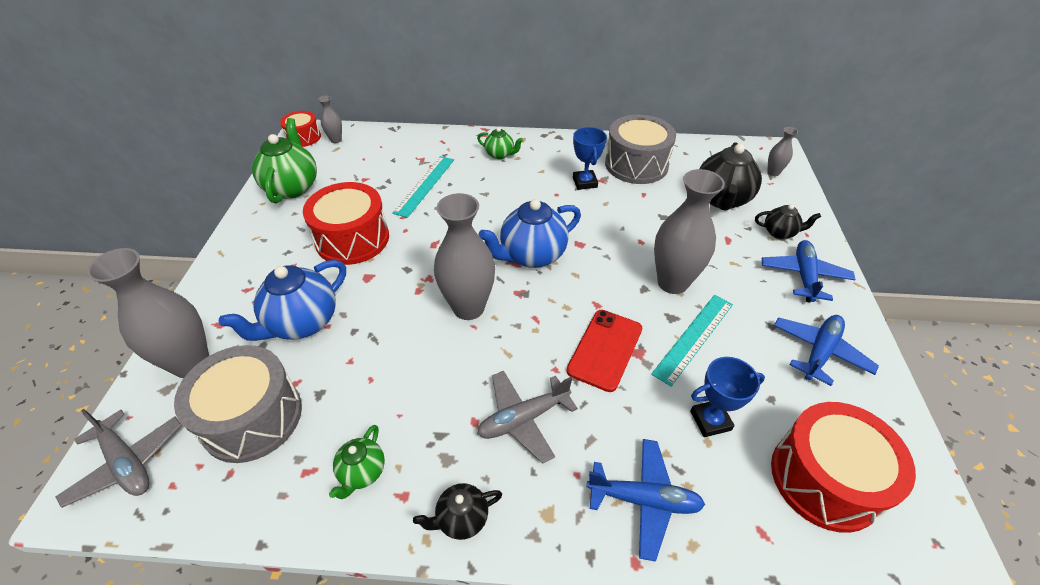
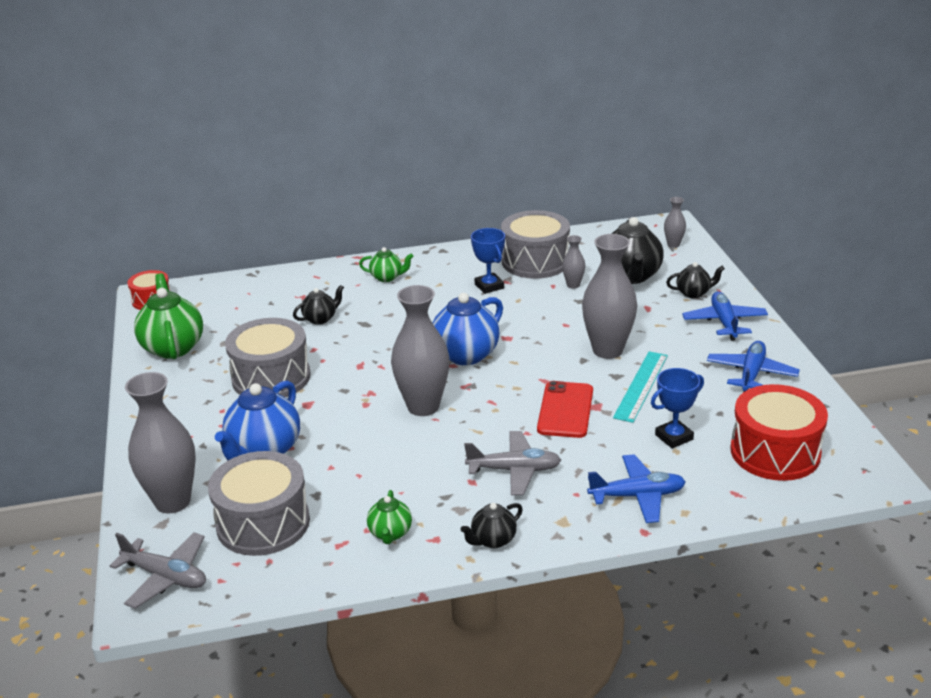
camera: 15 degrees left, 15 degrees down
red drum [303,182,389,265] -> grey drum [225,318,311,397]
grey vase [318,96,342,143] -> grey vase moved to [562,235,586,289]
turquoise ruler [392,156,454,218] -> black teapot [293,285,344,325]
grey plane [477,371,578,464] -> grey plane turned 135 degrees counterclockwise [464,431,561,495]

